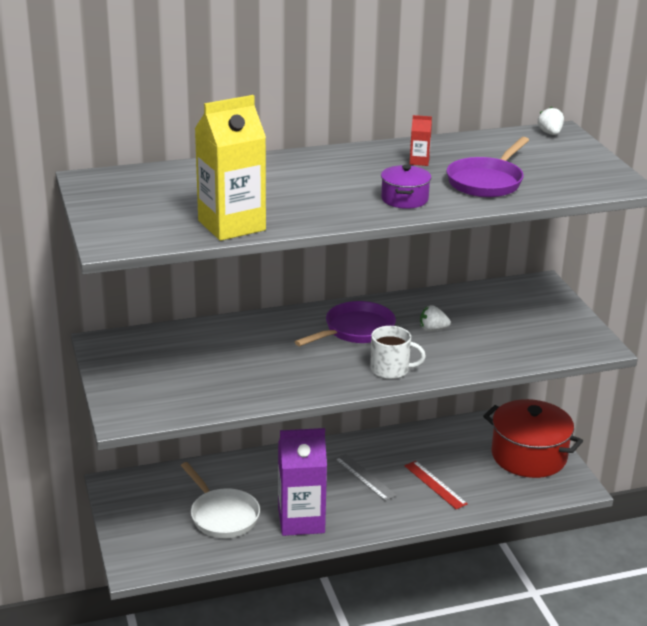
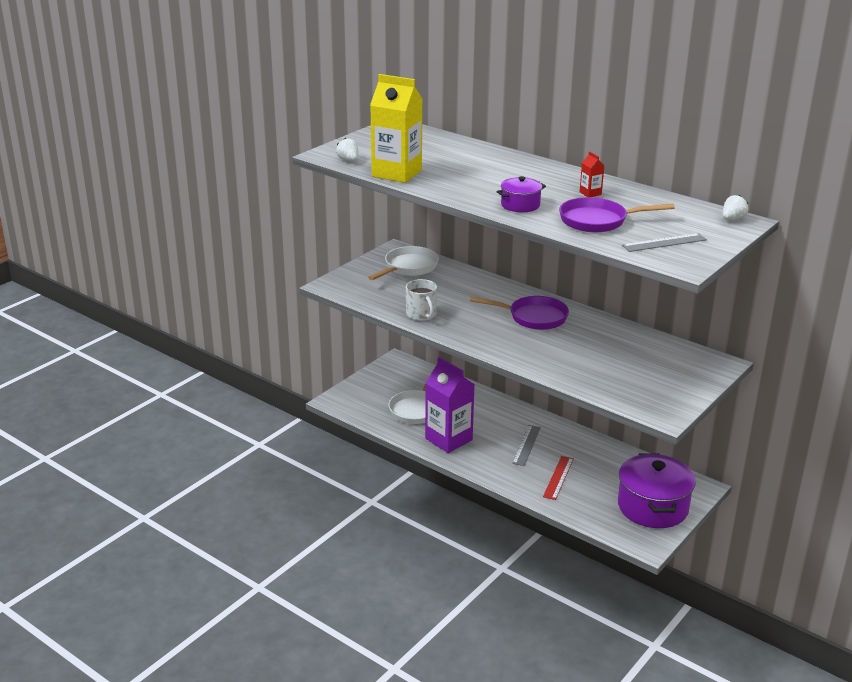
camera: 55 degrees right, 0 degrees up
white mug [370,326,426,379] -> white mug moved to [406,279,437,321]
white strawberry [420,305,451,331] -> white strawberry moved to [336,138,358,161]
red pot [483,399,583,478] -> purple pot [618,453,696,528]
none -> white pan [368,246,439,280]
none -> grey ruler [622,233,707,252]

